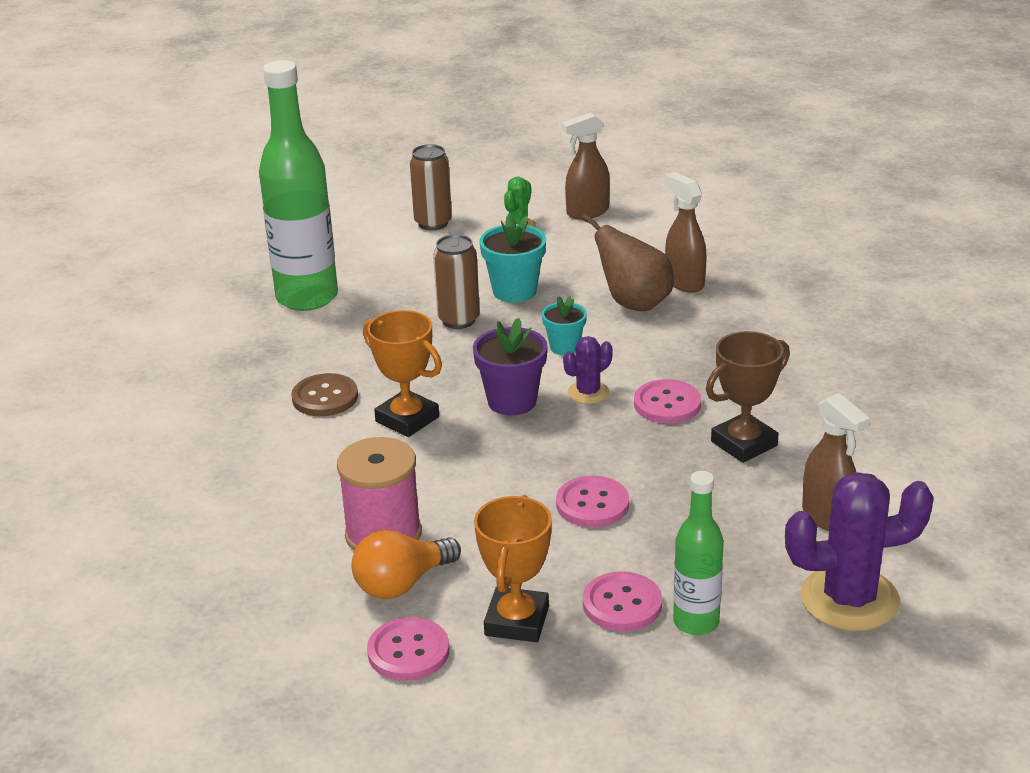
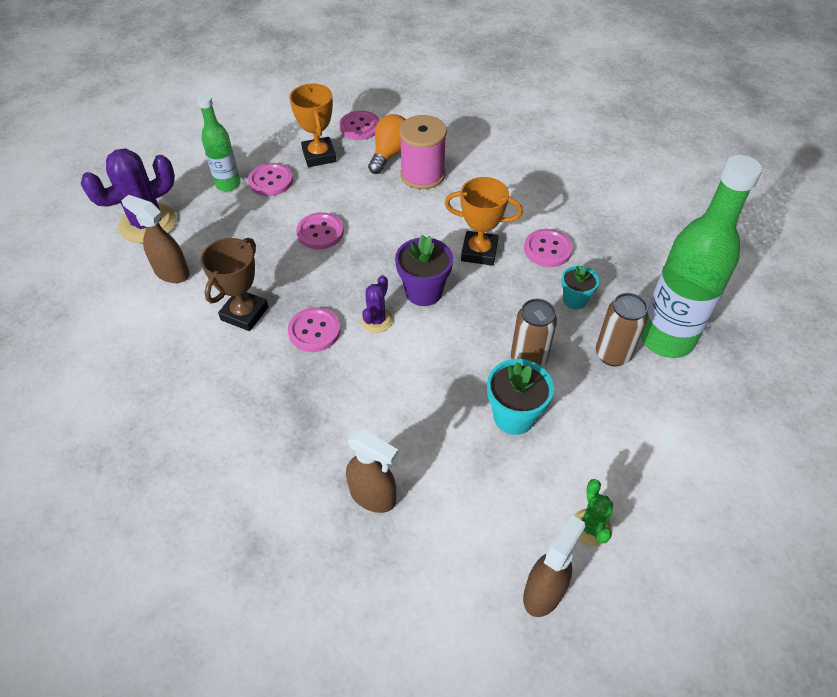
camera: 150 degrees right, 20 degrees up
brown button [291,373,358,416] -> pink button [524,229,573,267]
brown can [410,144,452,230] -> brown can moved to [596,293,648,366]
turquoise flower pot [542,296,587,355] -> turquoise flower pot moved to [561,266,599,309]
brown pear [582,213,673,311] -> none

